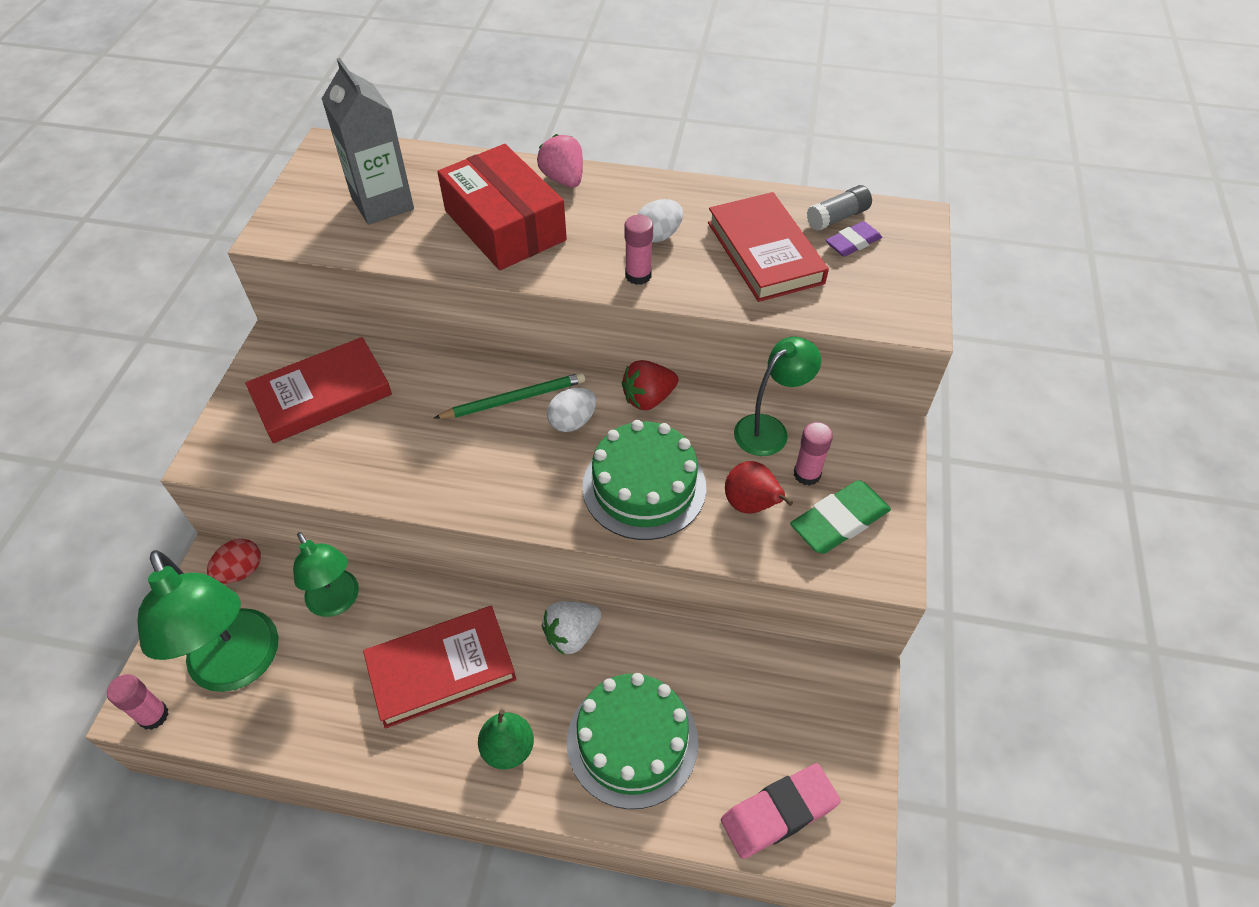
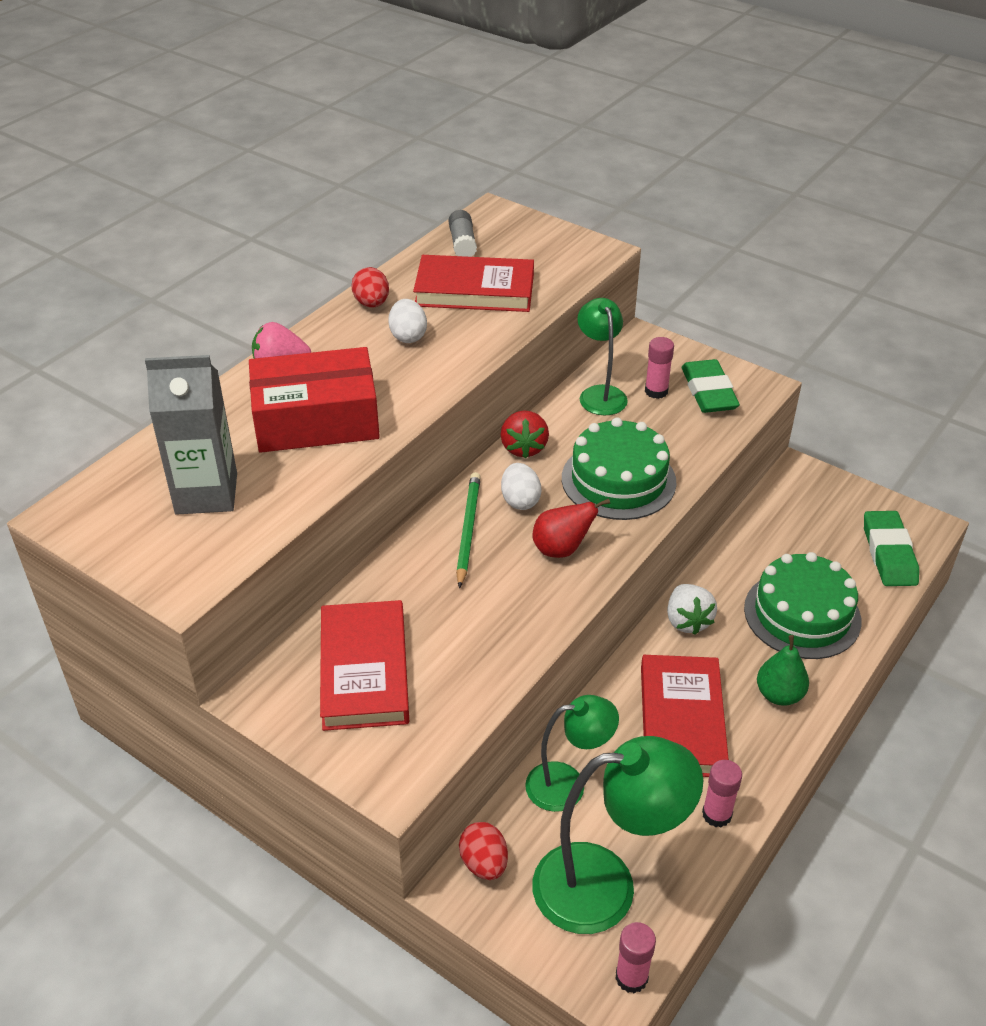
camera: 65 degrees left, 10 degrees down
pink glue stick [625,215,653,285] -> pink glue stick moved to [702,760,742,827]
pink eraser [721,763,841,859] -> green eraser [864,511,919,586]
red pear [725,461,793,514] -> red pear moved to [532,498,610,558]
purple eraser [826,221,882,257] -> none
none -> red egg [351,267,389,308]

